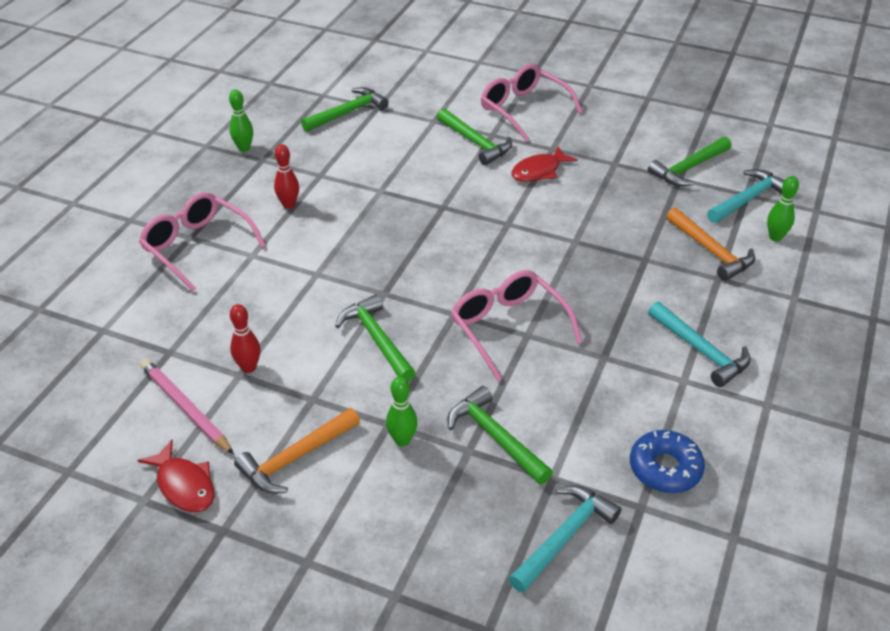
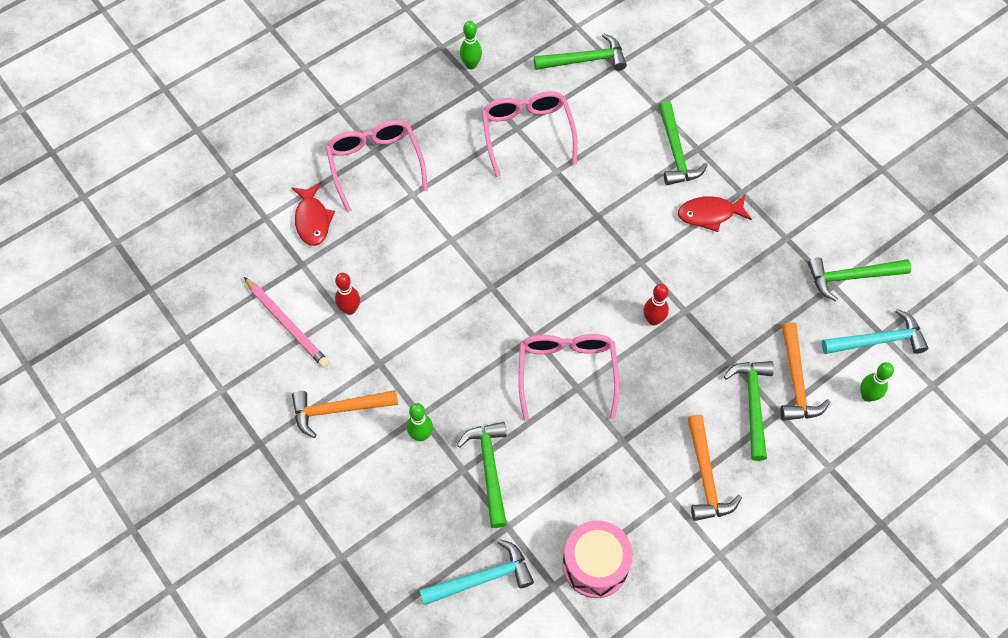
camera: 30 degrees right, 20 degrees up
red fish [137,440,215,512] -> red fish moved to [292,182,335,246]
pink pencil [140,359,234,454] -> pink pencil turned 150 degrees clockwise [244,277,329,368]
red bowling pin [274,144,299,209] -> red bowling pin moved to [644,284,669,326]
green hammer [335,294,416,382] -> green hammer moved to [724,361,774,461]
pink glasses [481,64,583,141] -> pink glasses moved to [482,91,578,177]
blue donut [630,430,705,493] -> pink drum [563,520,633,598]
turquoise hammer [648,302,751,387] -> orange hammer [688,415,742,521]

